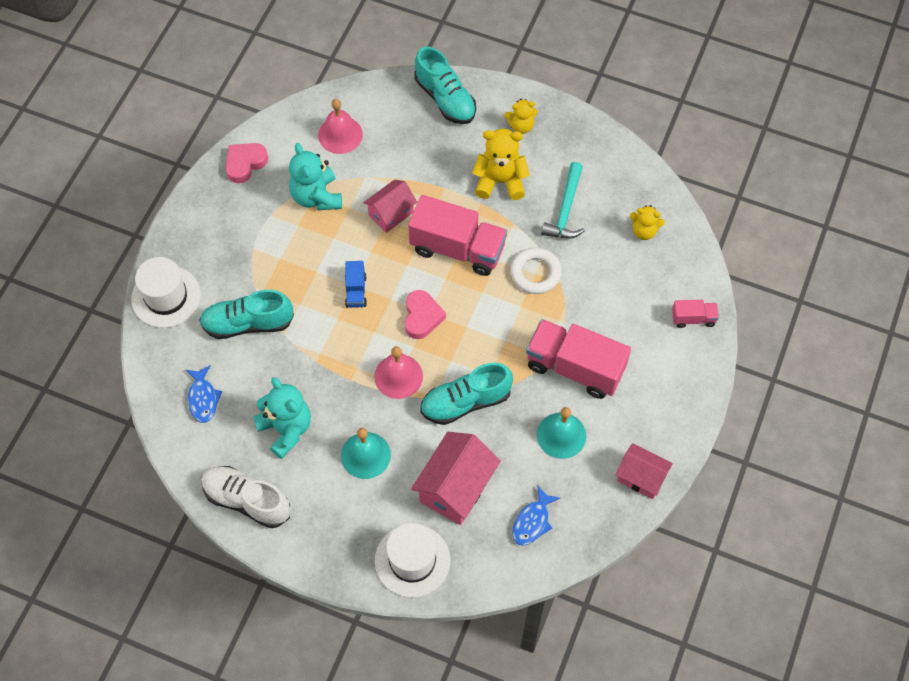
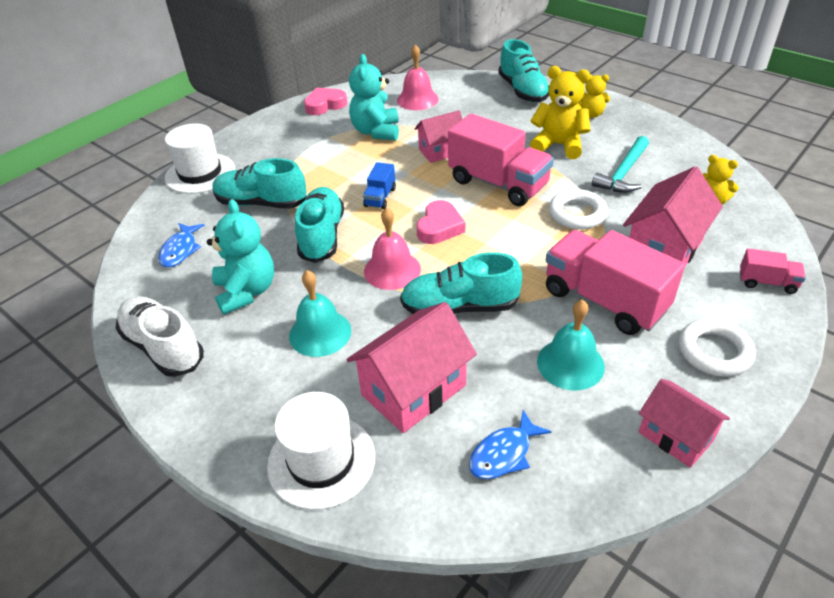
camera: 20 degrees right, 20 degrees down
none -> turquoise shoe [295,187,344,263]
none -> pink house [623,166,723,266]
none -> white ring [679,319,756,377]

